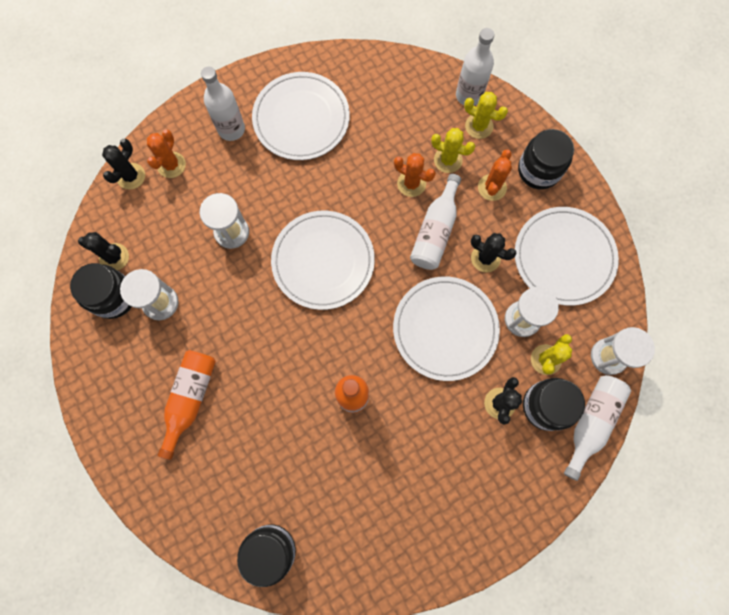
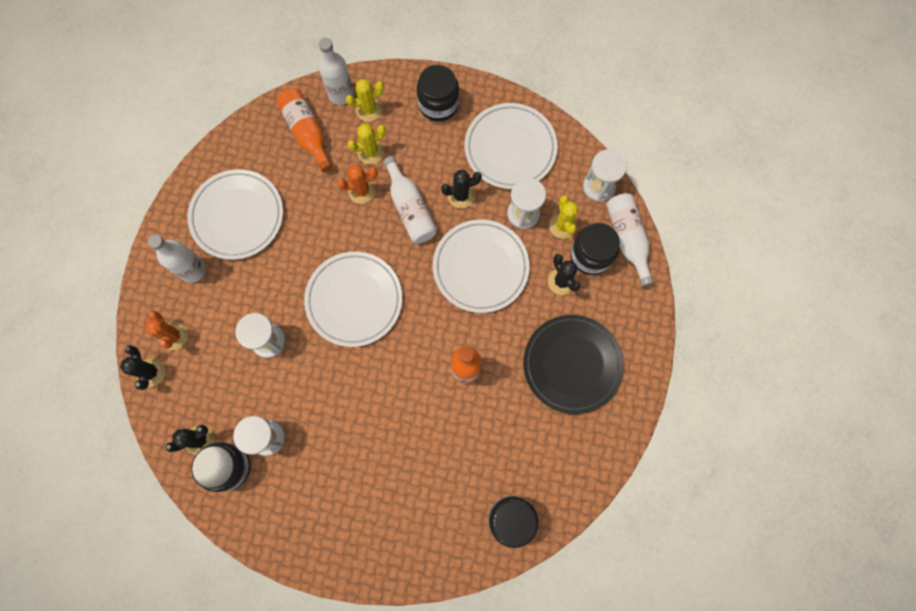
camera: 45 degrees left, 0 degrees up
orange bottle [158,350,216,460] -> orange bottle moved to [277,88,333,172]
orange cactus [478,149,512,201] -> none
none -> black plate [523,315,624,414]

